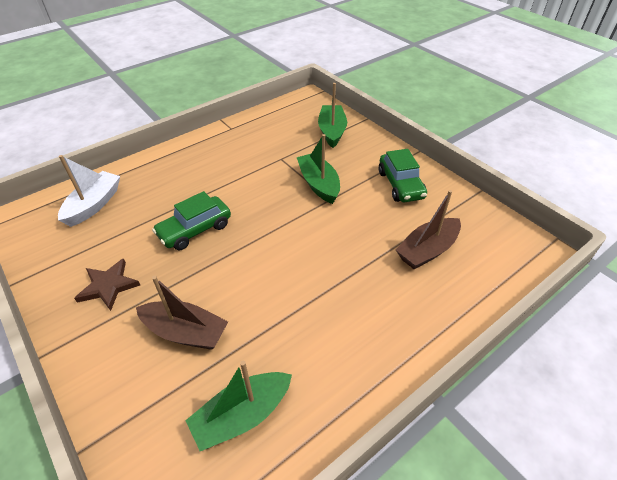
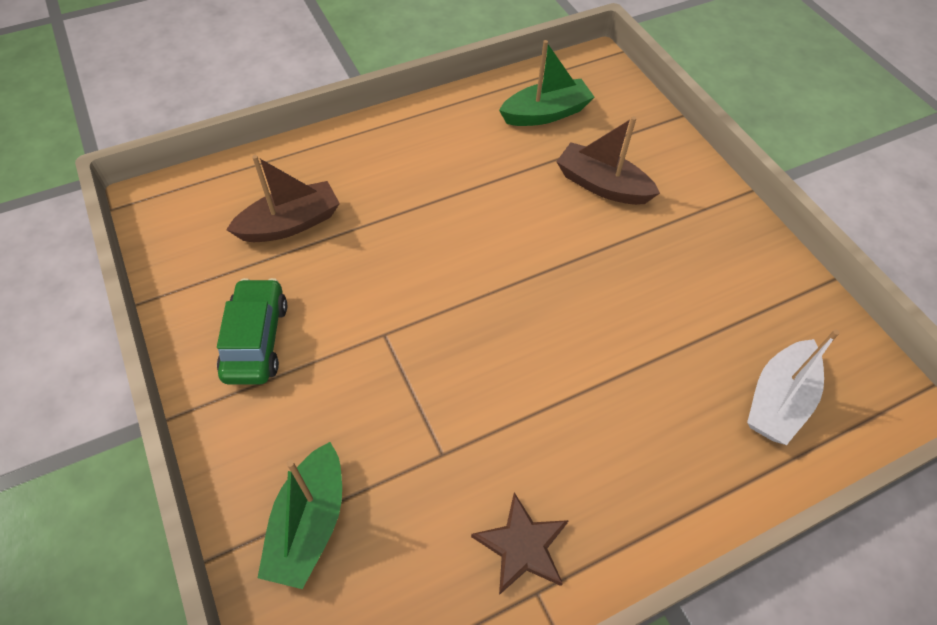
camera: 170 degrees left, 10 degrees up
brown star [74,258,140,311] -> brown star moved to [471,493,569,595]
green car [152,191,231,250] -> none
green boat [297,134,340,204] -> none

